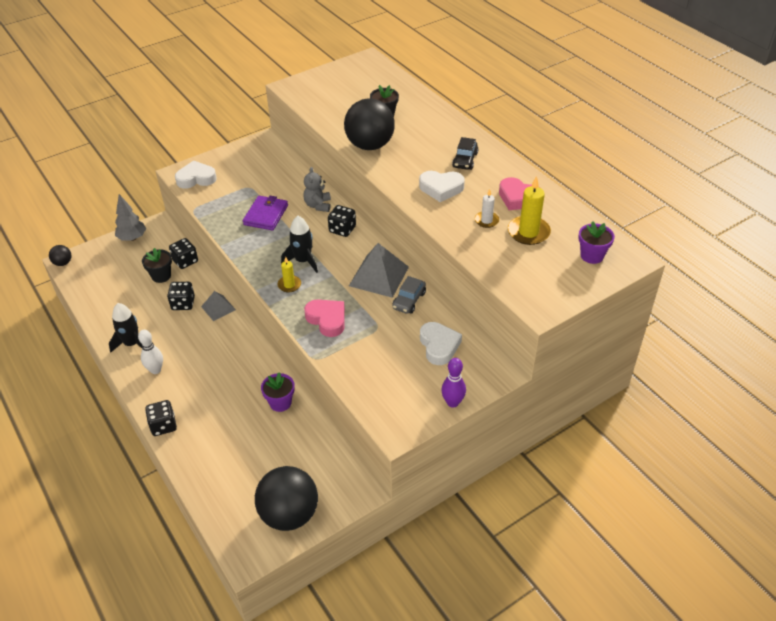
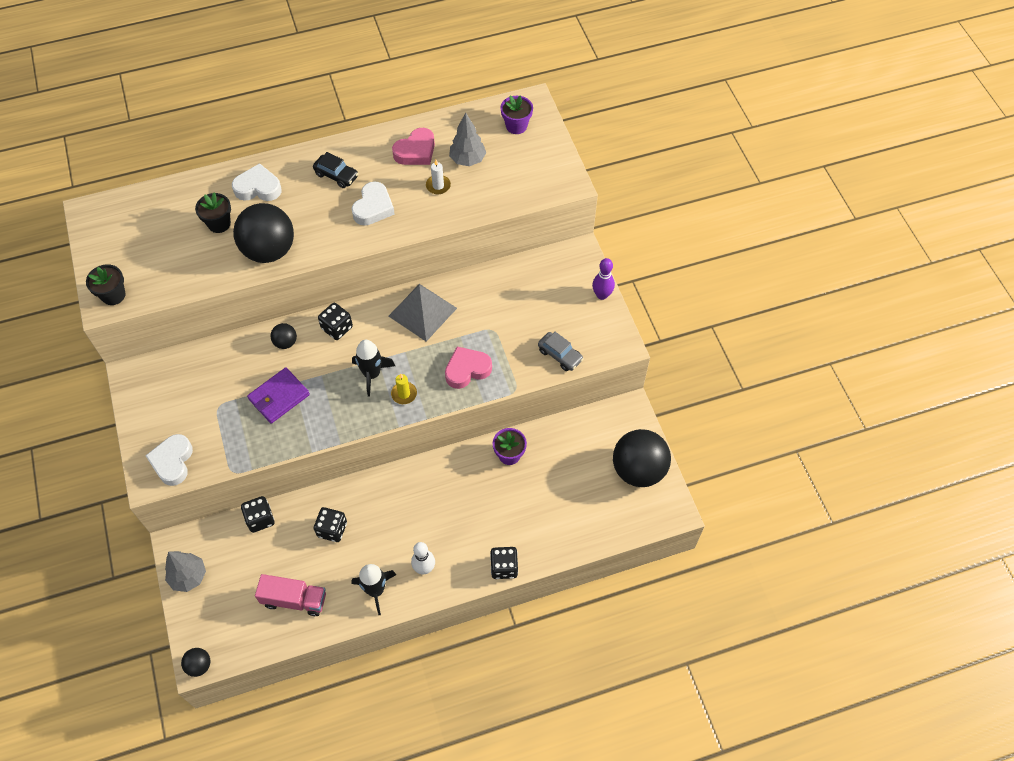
camera: 75 degrees left, 15 degrees up
black flower pot [142,248,172,283] -> black flower pot moved to [86,264,126,305]
grey pyramid [201,291,236,321] -> none
purple wallet [243,196,288,230] -> purple wallet turned 75 degrees counterclockwise [247,367,310,424]
grey teddy bear [303,167,331,212] -> black ball [271,323,297,349]
grey car [392,276,426,314] -> grey car moved to [538,332,584,371]
white heart [420,322,462,365] -> white heart moved to [232,163,282,201]
yellow candle [508,176,551,245] -> grey tree [449,112,486,166]
none -> pink truck [255,574,326,616]

